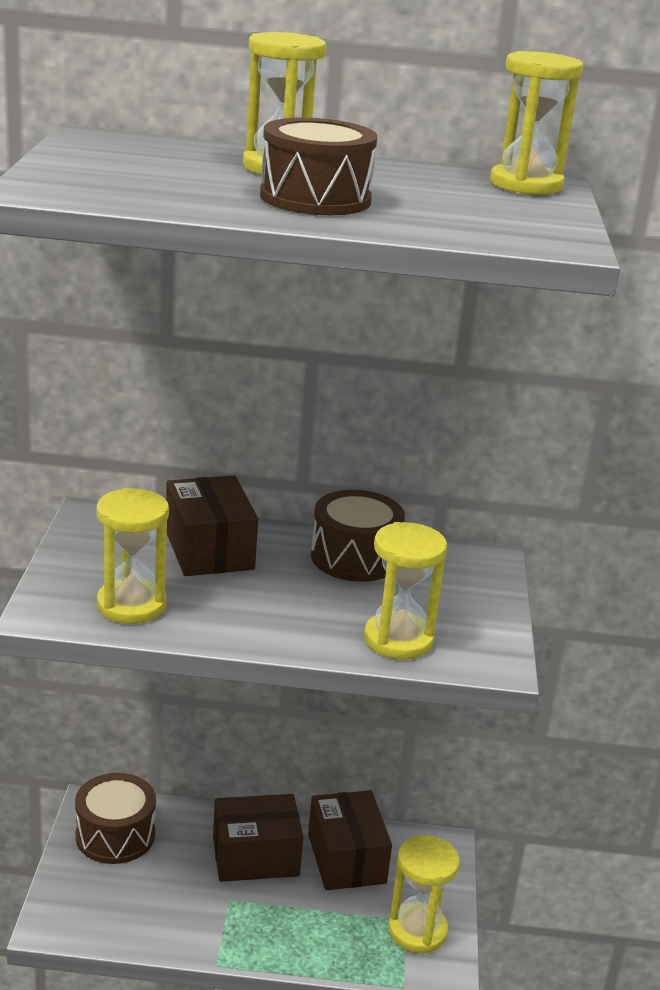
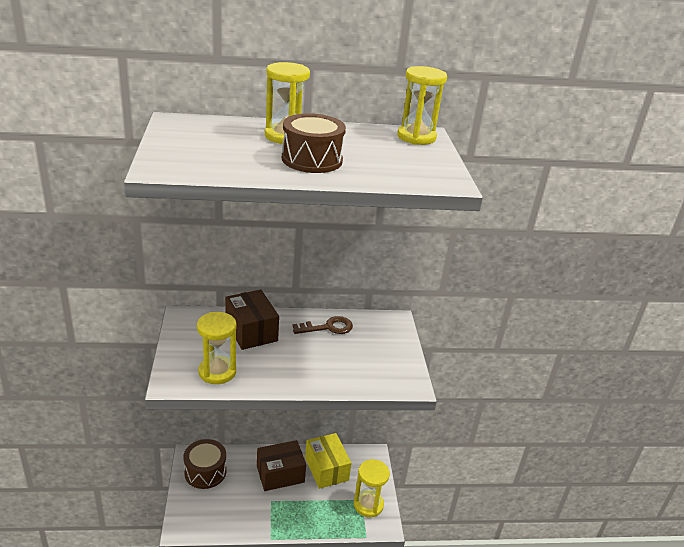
camera: 10 degrees left, 5 degrees up
brown box [308,790,392,890] -> yellow box [305,433,351,489]
brown drum [311,490,405,582] -> brown key [293,316,353,334]
yellow hourglass [364,522,447,660] -> none

